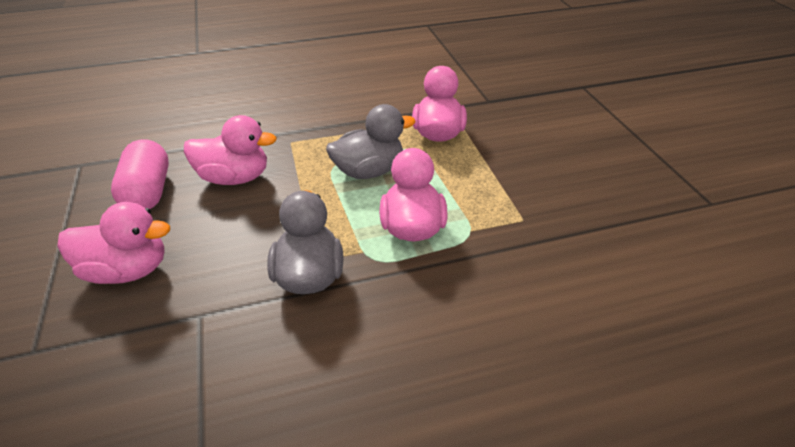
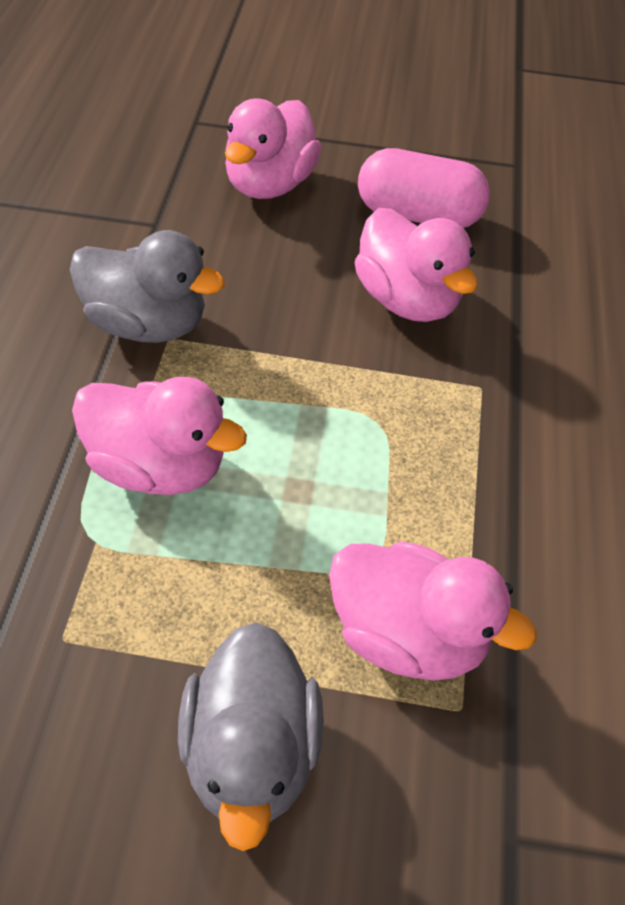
camera: 110 degrees right, 10 degrees up
pink duck [184,115,277,185] -> pink duck turned 60 degrees counterclockwise [355,208,478,322]
grey duck [326,104,415,179] -> grey duck moved to [178,622,324,851]

